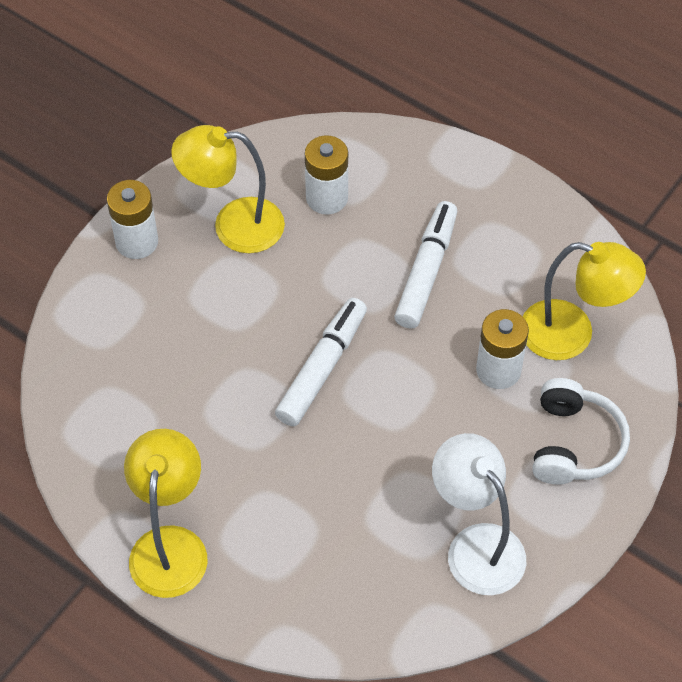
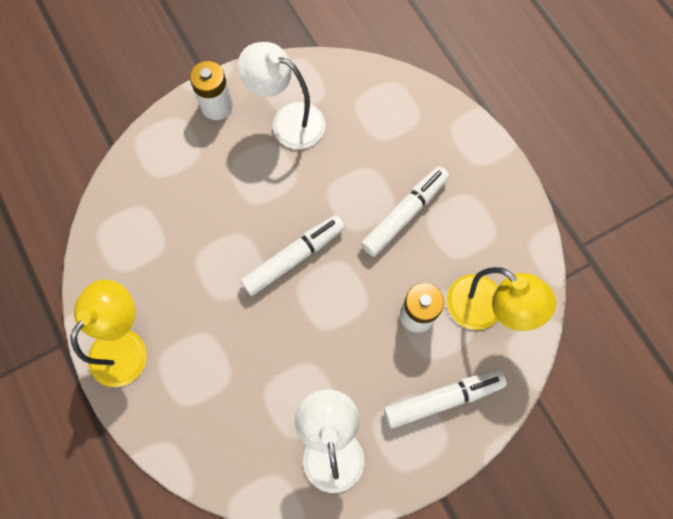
camera: 25 degrees right, 15 degrees up
yellow lamp [171,125,285,253] -> white lamp [238,42,326,149]
white battery [305,135,348,215] -> none
white headphones [532,378,630,485] -> white marker [384,370,507,428]

